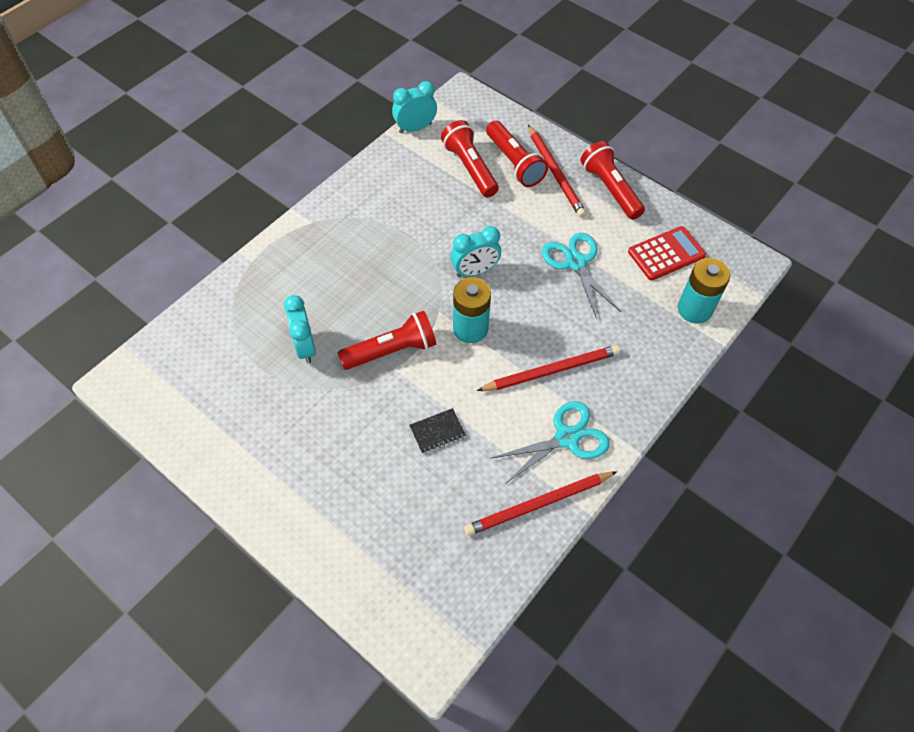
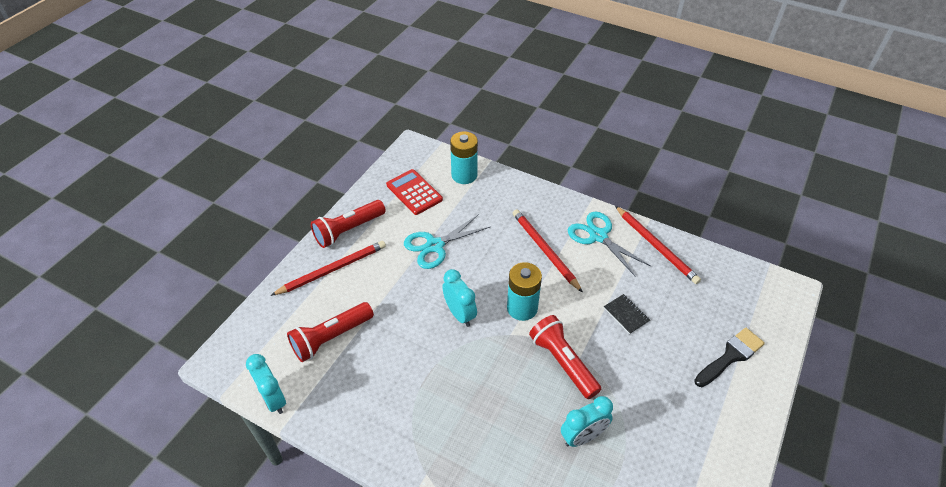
camera: 100 degrees left, 10 degrees down
red flashlight [486,121,548,187] -> none
none -> black brush [694,328,765,387]

